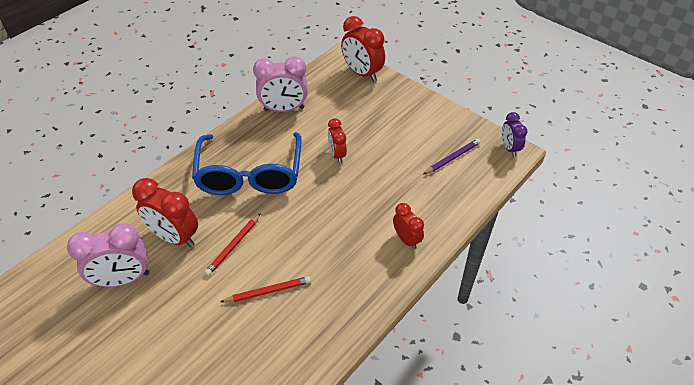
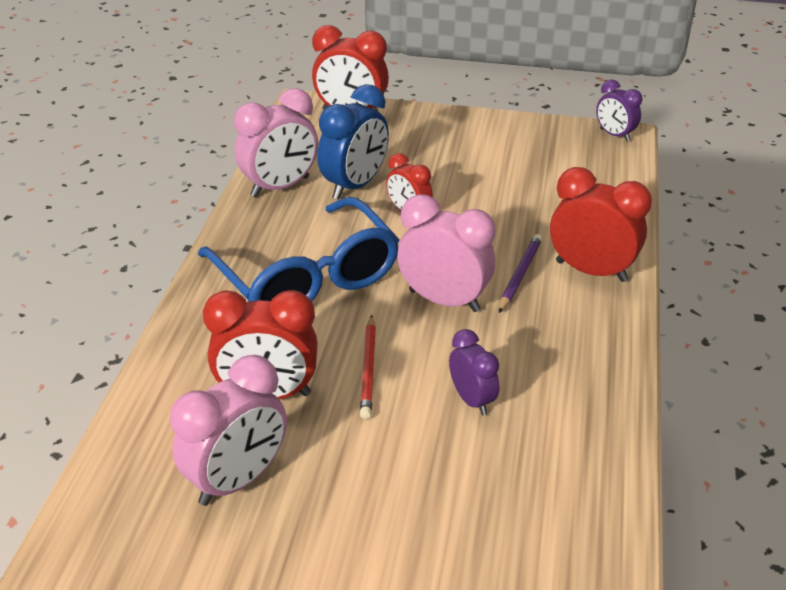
camera: 30 degrees left, 10 degrees down
red pencil [220,276,311,303] -> purple clock [449,329,499,416]
red clock [393,203,424,250] -> red clock [550,167,652,282], size x1.69
purple pencil [423,139,481,175] -> purple pencil moved to [499,234,542,313]
none -> blue clock [317,84,389,200]
none -> pink clock [397,195,496,312]

